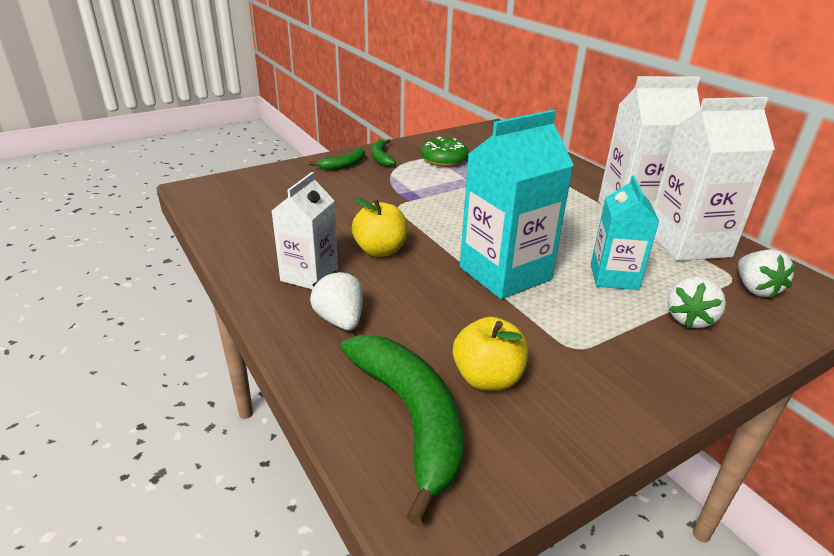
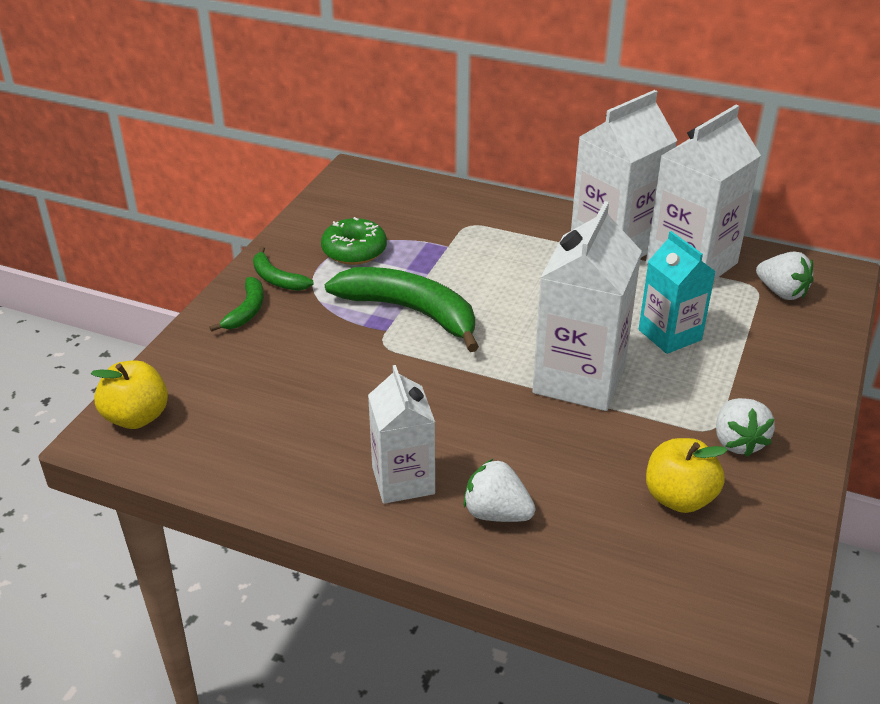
camera: 35 degrees left, 5 degrees up
green banana [340,335,463,526] -> green banana moved to [325,267,479,352]
yellow apple [352,197,408,257] -> yellow apple moved to [91,360,168,429]
turquoise carton [460,110,574,299] -> white carton [533,201,642,411]
white strawberry [667,276,726,328] -> white strawberry moved to [716,398,775,457]

